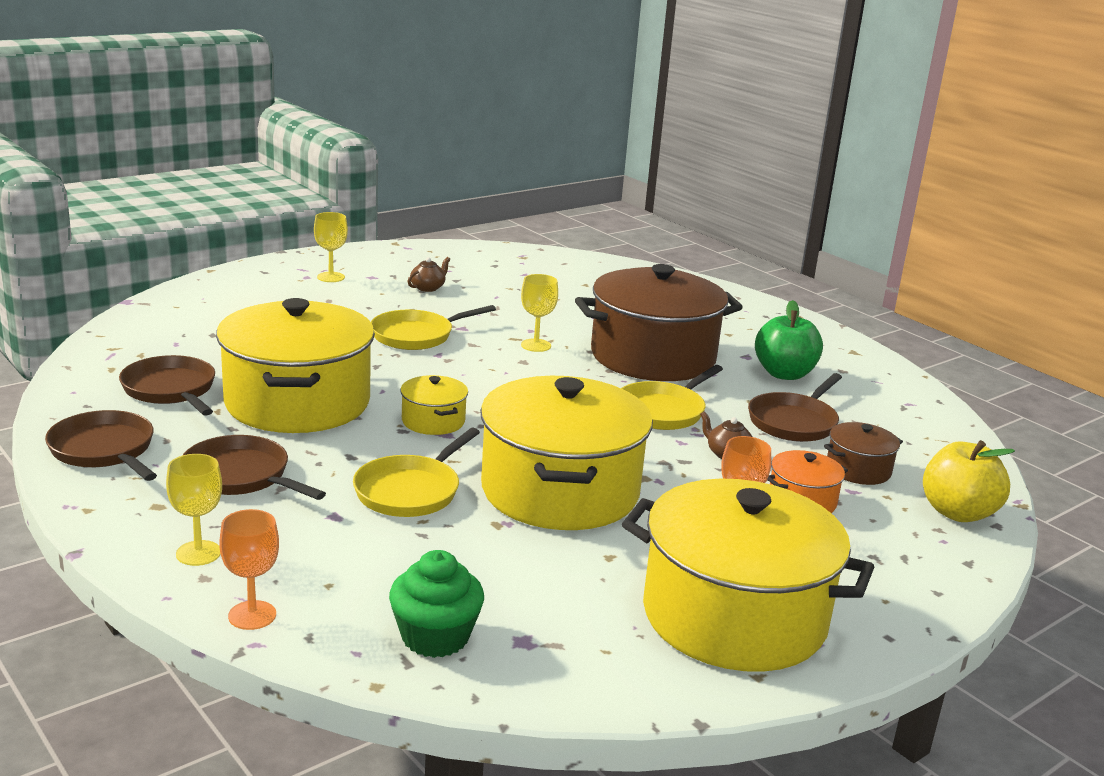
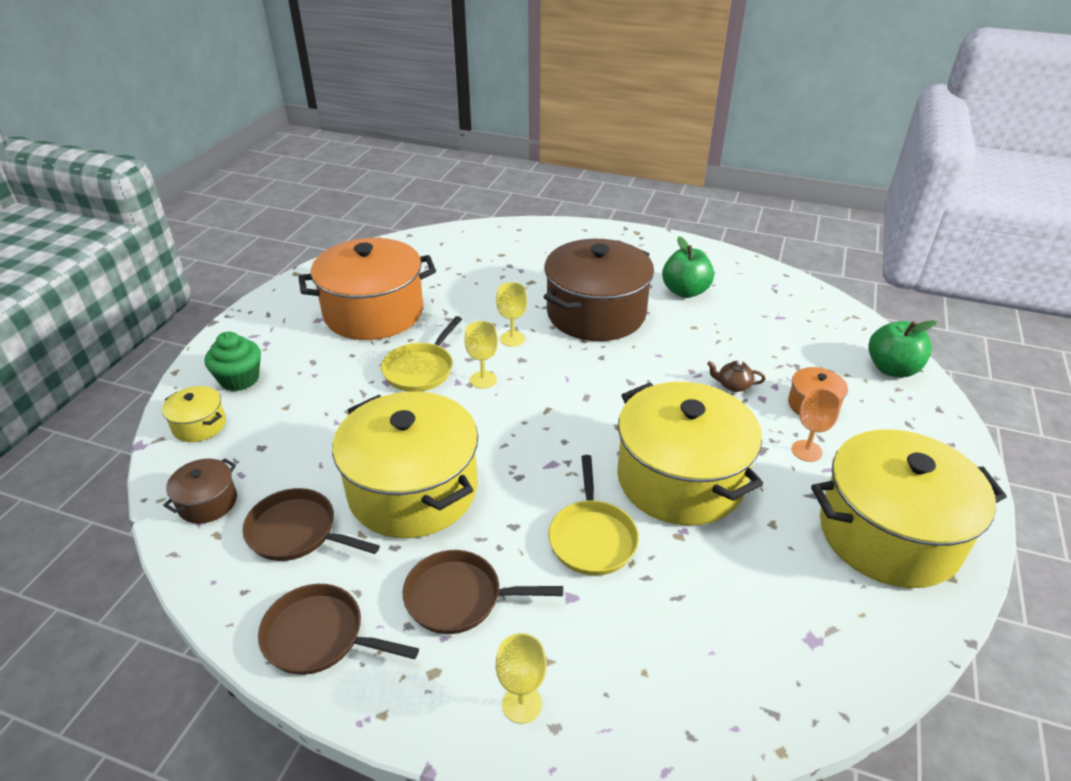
camera: 30 degrees left, 15 degrees up
orange goblet [219,509,279,630] -> none
yellow goblet [314,212,348,282] -> yellow goblet moved to [464,321,498,389]
green cupcake [389,550,484,658] -> green cupcake moved to [205,332,261,391]
yellow pot [400,375,468,435] -> yellow pot moved to [162,386,226,442]
brown teapot [407,257,450,292] -> orange pot [298,238,436,340]
yellow pan [621,365,723,430] -> none
brown pan [748,373,842,442] -> none
brown pot [824,422,903,485] -> brown pot moved to [163,458,237,524]
yellow apple [923,440,1015,522] -> green apple [868,320,937,378]

